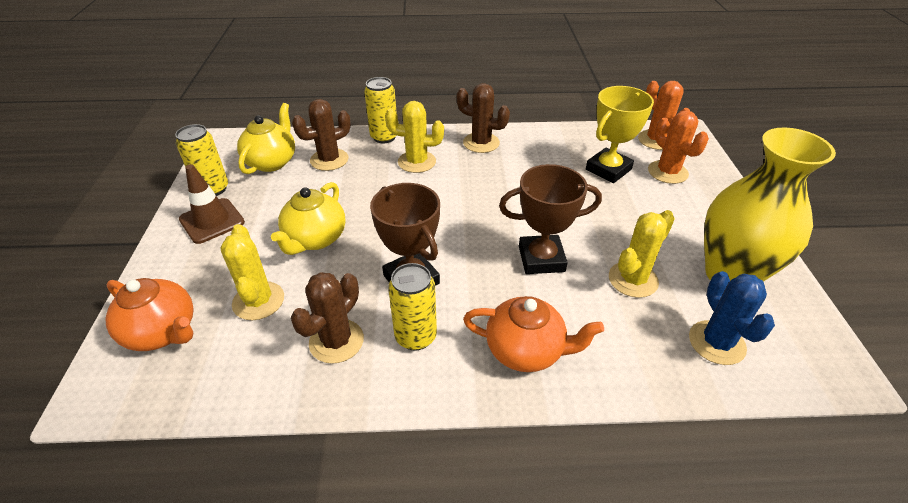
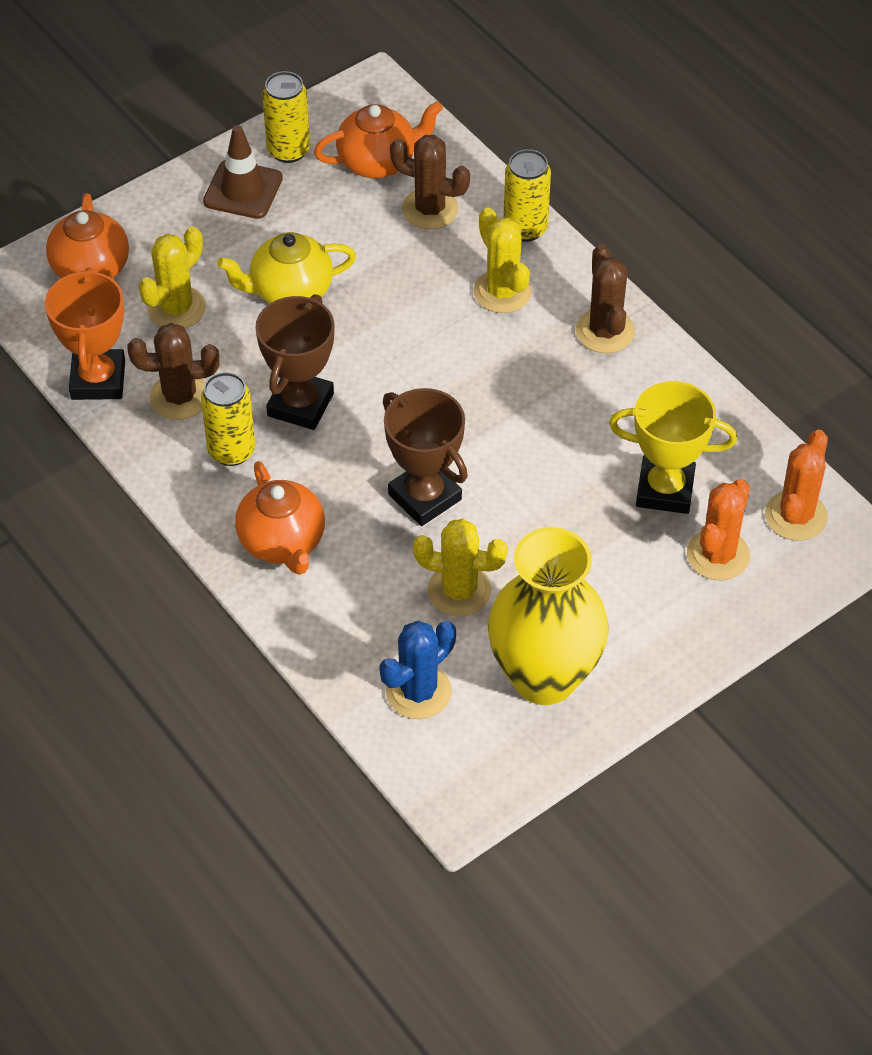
camera: 55 degrees right, 10 degrees up
yellow teapot [237,103,295,174] -> orange teapot [314,101,443,178]
none -> orange trophy [45,267,125,400]

